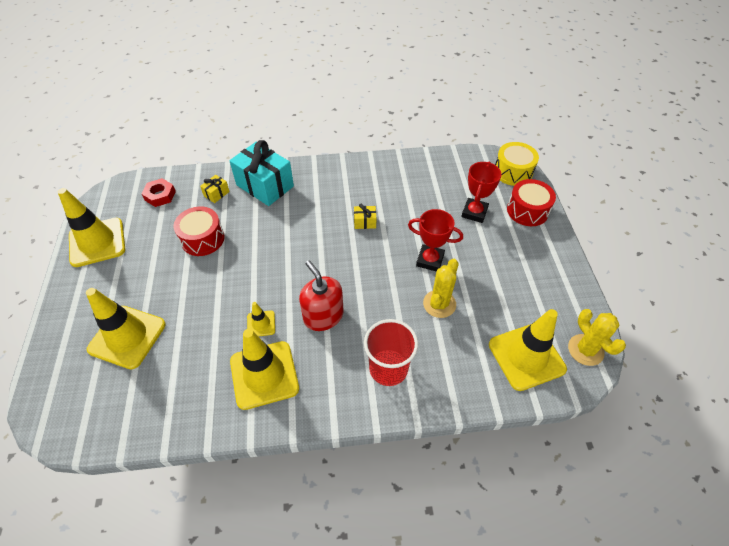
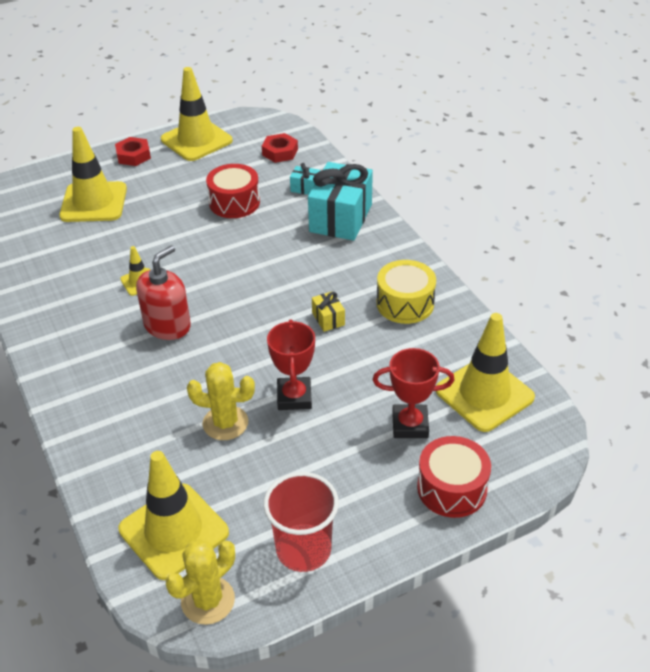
camera: 70 degrees right, 10 degrees down
yellow gift [200,175,230,203] -> turquoise gift [290,163,321,195]
yellow traffic cone [230,329,299,410] -> yellow traffic cone moved to [436,313,535,432]
red cup [364,319,418,386] -> red cup moved to [264,472,339,572]
yellow drum [495,142,539,186] -> yellow drum moved to [377,260,436,324]
none -> red nut [115,137,151,166]

